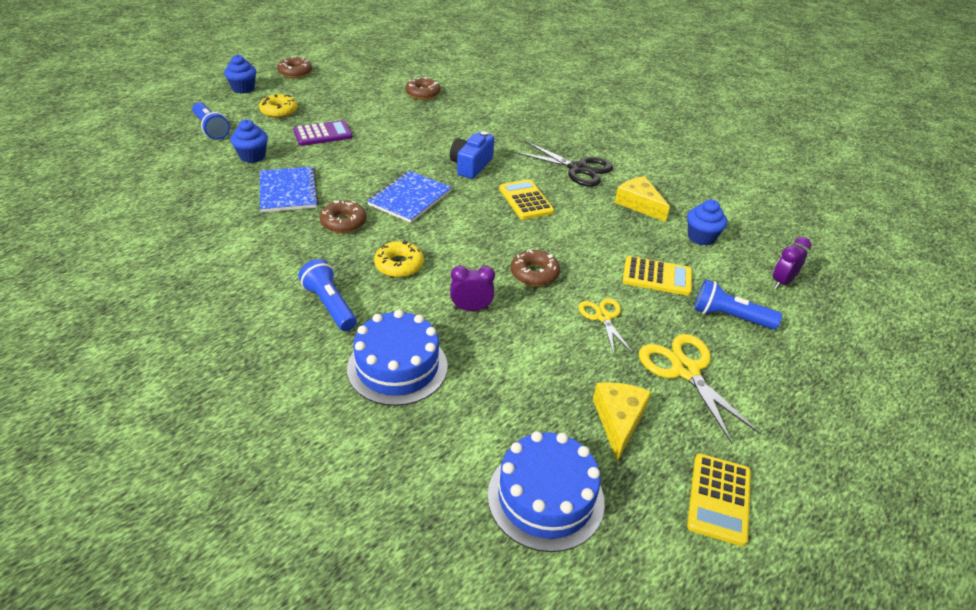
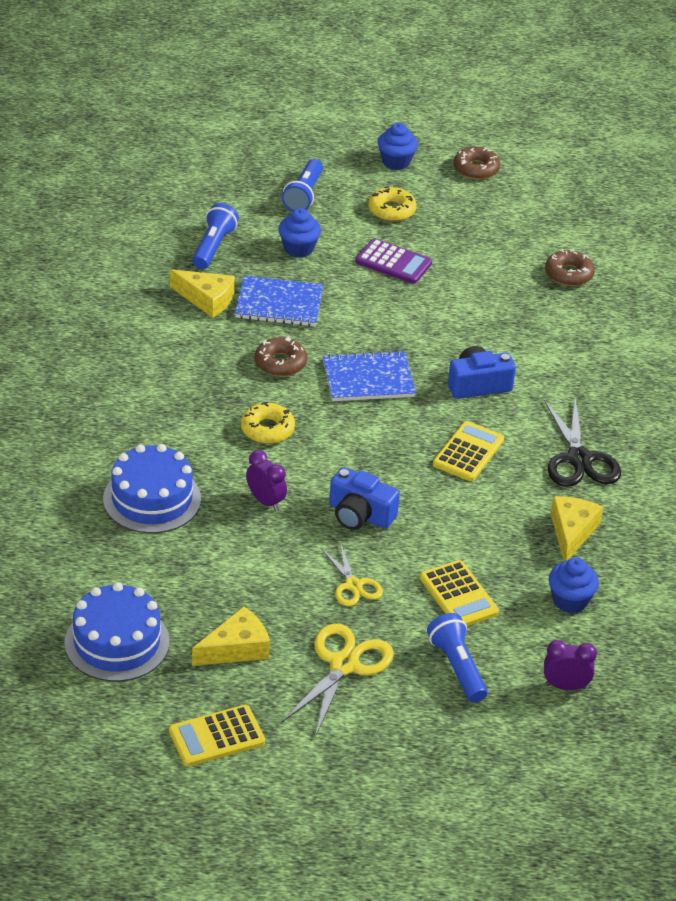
camera: 50 degrees right, 0 degrees up
blue notebook [260,166,319,213] -> blue notebook turned 60 degrees clockwise [235,276,324,326]
blue flashlight [299,259,357,331] -> blue flashlight moved to [192,203,239,269]
brown donut [511,249,560,286] -> blue camera [329,467,400,530]
yellow scissors [579,298,633,354] -> yellow scissors turned 120 degrees clockwise [321,542,383,606]
none -> yellow cheese [170,269,235,318]

